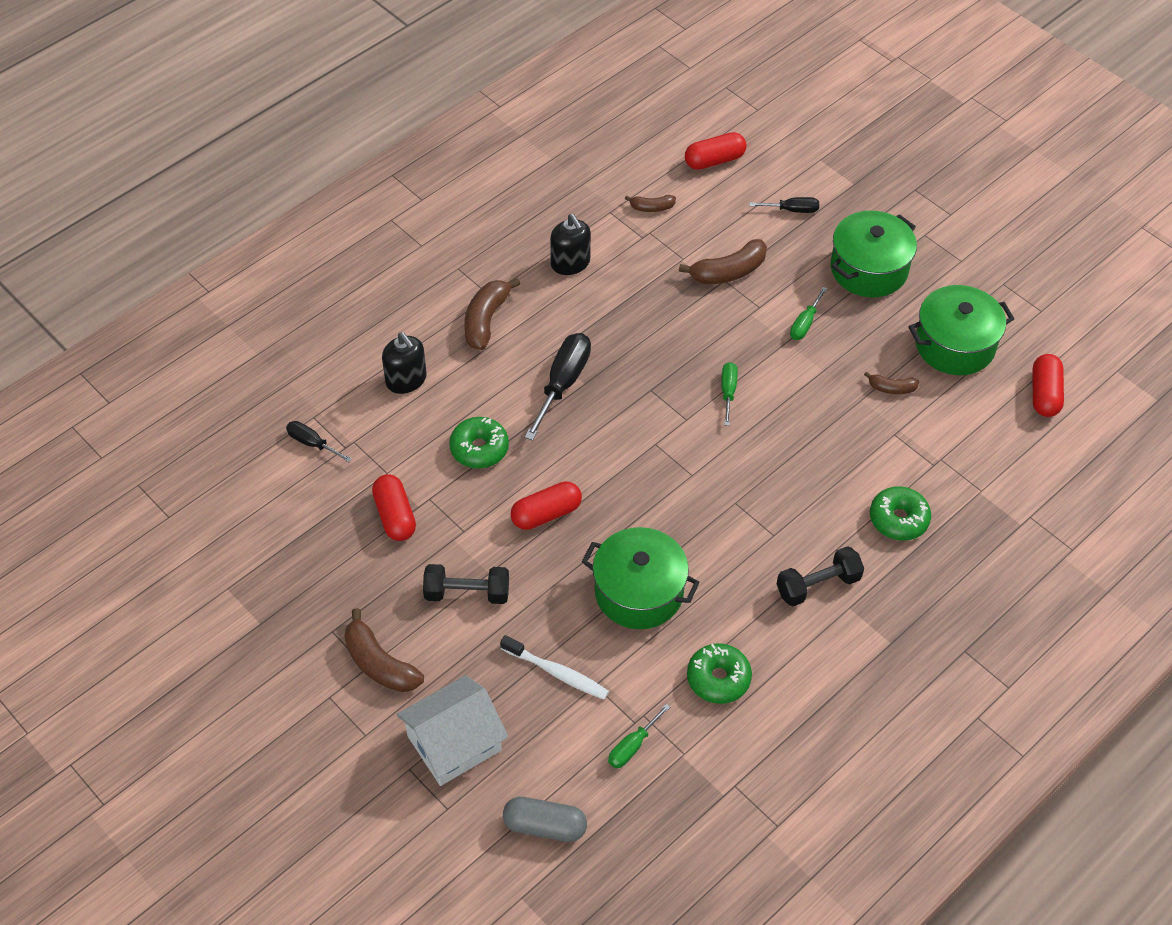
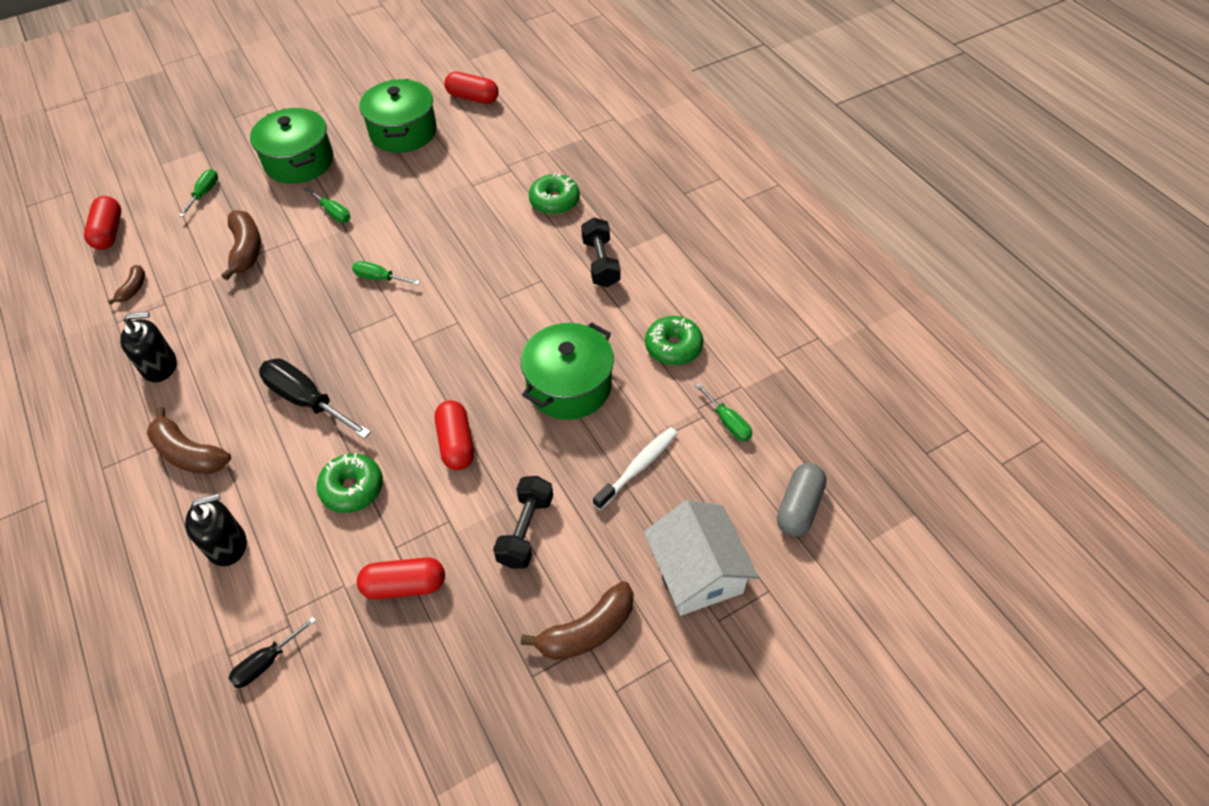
camera: 75 degrees left, 0 degrees up
black screwdriver [749,197,819,213] -> green screwdriver [179,169,218,217]
brown banana [864,371,919,394] -> none

